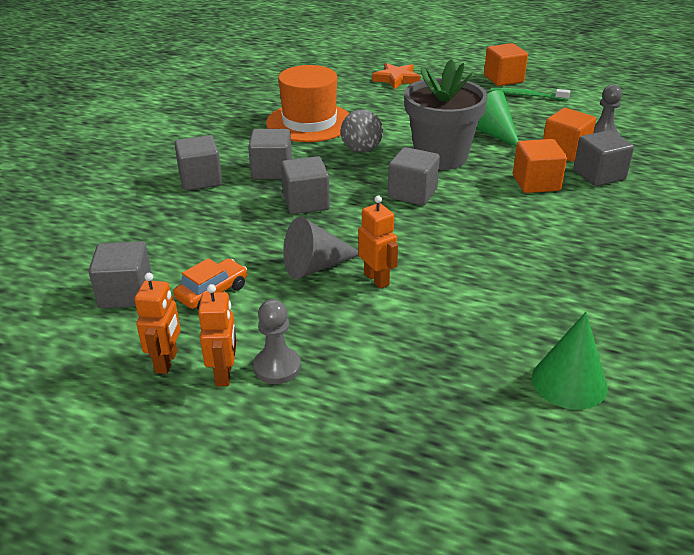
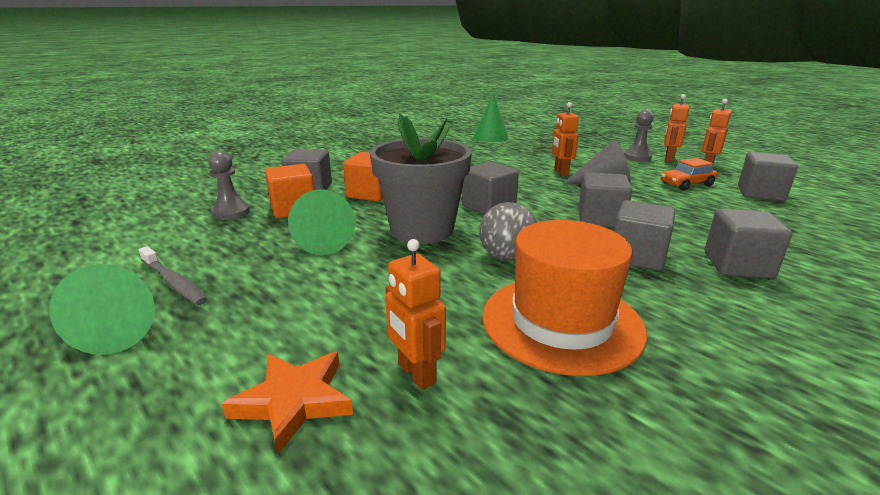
camera: 155 degrees left, 10 degrees down
orange cube [484,43,528,86] -> green cone [49,264,155,355]
green toothbrush [490,88,570,100] -> grey toothbrush [139,246,207,305]
none -> orange robot [385,239,446,390]

